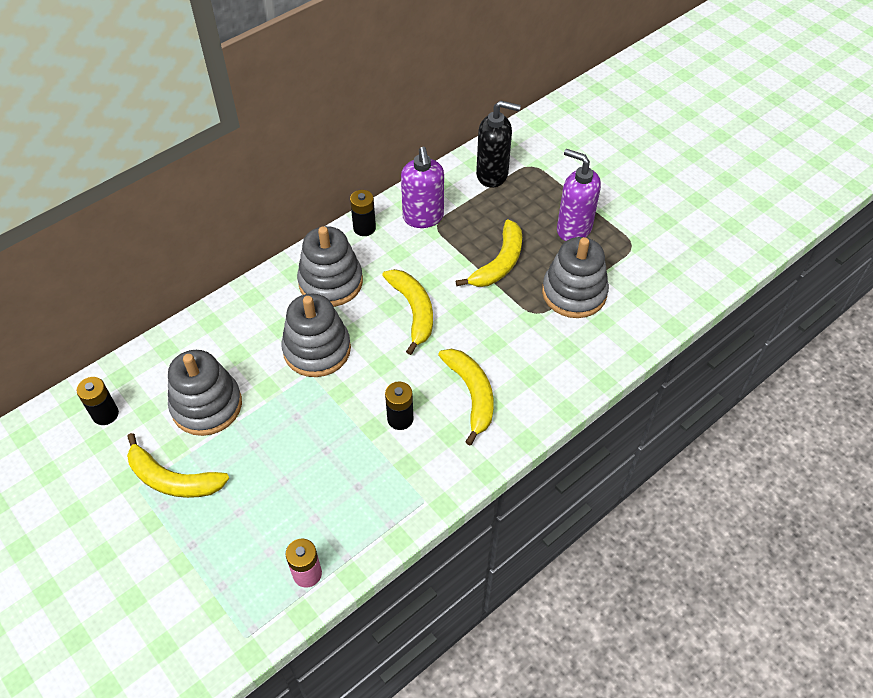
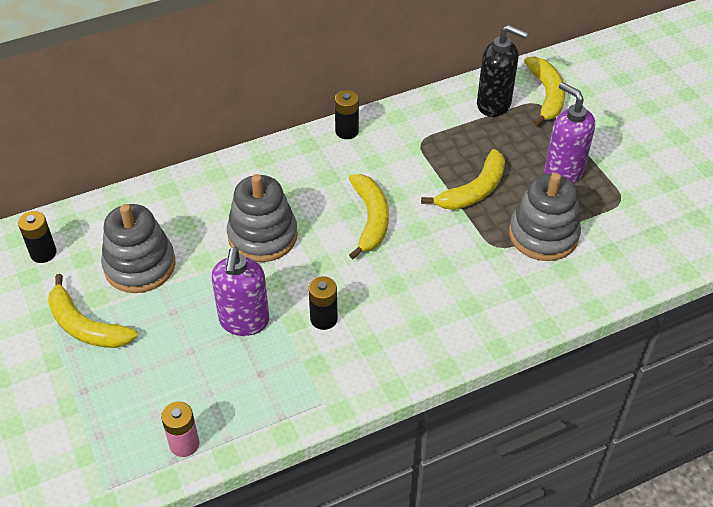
camera: 15 degrees right, 5 degrees down
grey stacking toy [297,226,363,307] -> none
purple soap dispenser [401,147,444,228] -> purple soap dispenser moved to [212,247,269,336]
yellow banana [438,349,494,445] -> yellow banana moved to [524,56,565,126]

